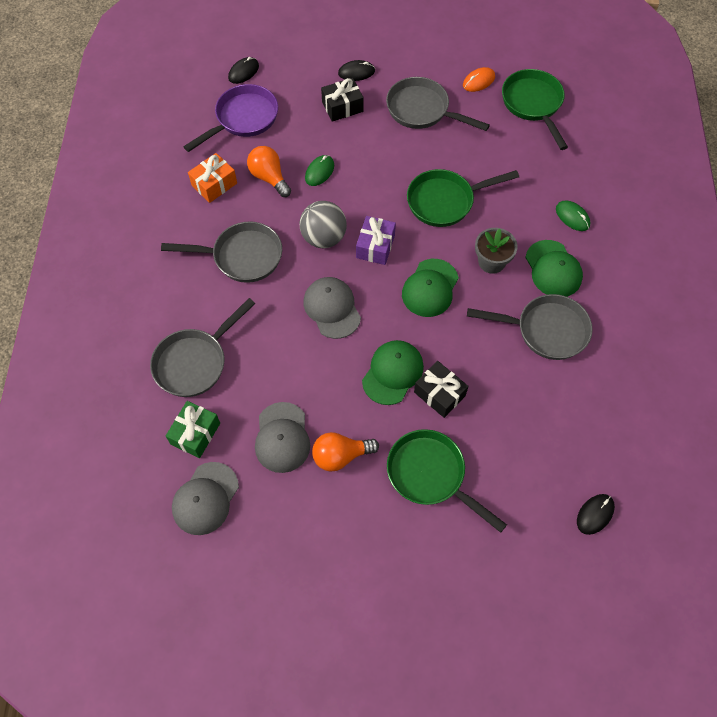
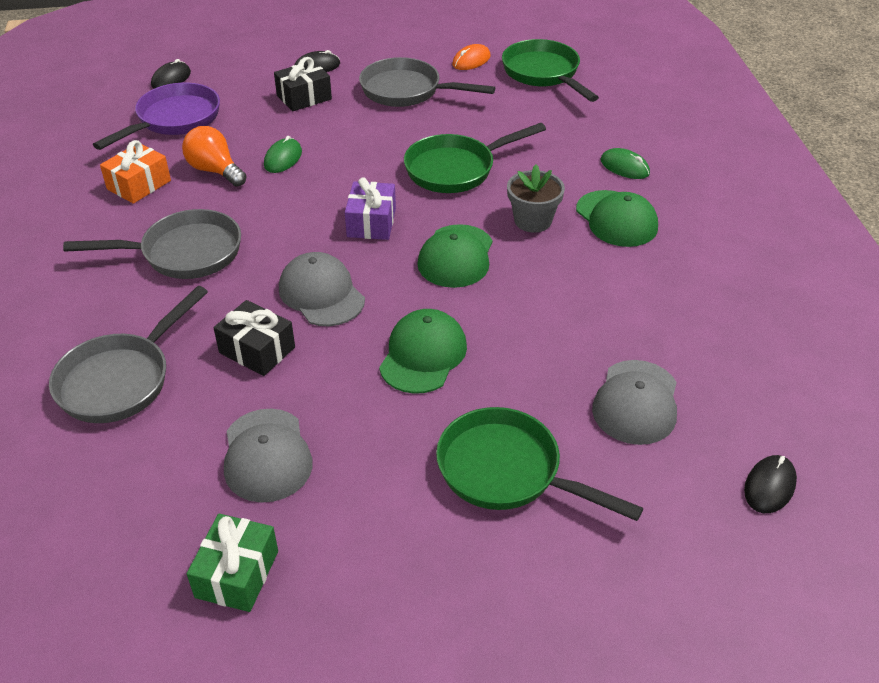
camera: 10 degrees left, 20 degrees down
green gift [166,401,220,458] -> green gift moved to [187,514,278,612]
grey cap [172,462,239,535] -> grey cap moved to [592,360,677,445]
grey ball [299,201,347,248] -> none
orange light bulb [312,432,379,472] -> none
black gift [414,361,469,418] -> black gift moved to [214,300,295,376]
grey pan [467,294,593,360] -> none

